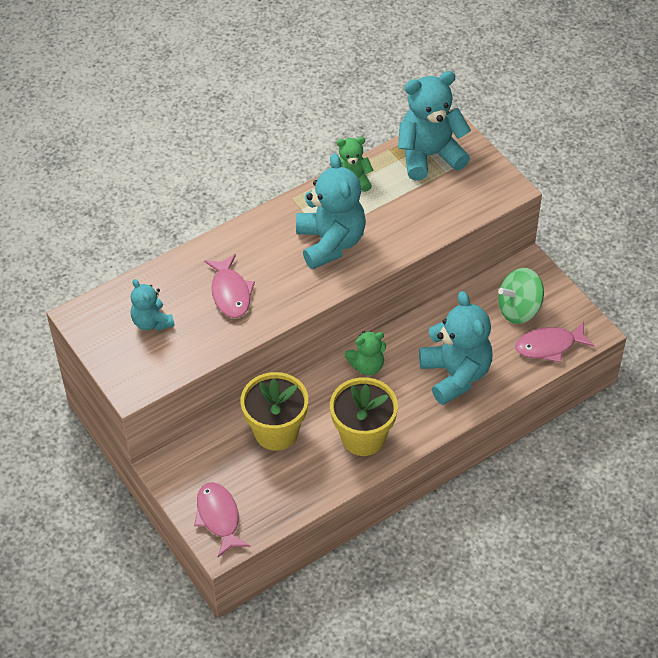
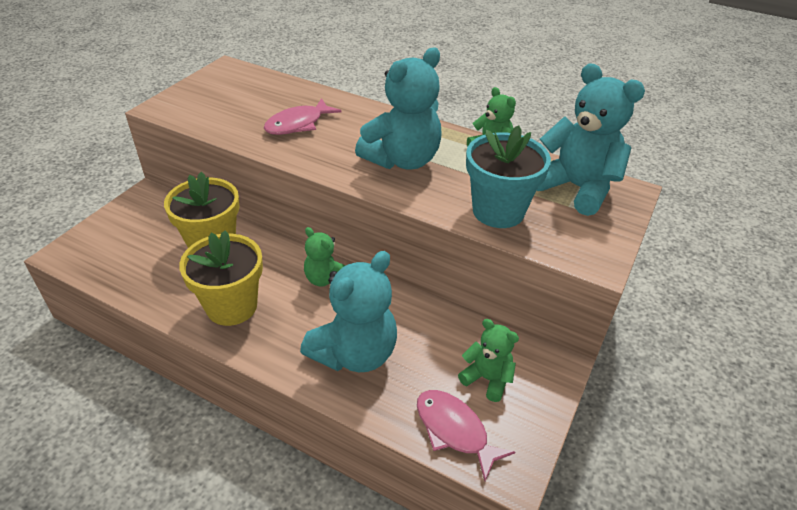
camera: 60 degrees right, 10 degrees down
turquoise teddy bear [131,279,175,331] -> none
pink fish [194,482,250,557] -> none
green spinning top [498,268,544,324] -> green teddy bear [458,319,519,402]
none -> turquoise flower pot [466,125,551,228]

